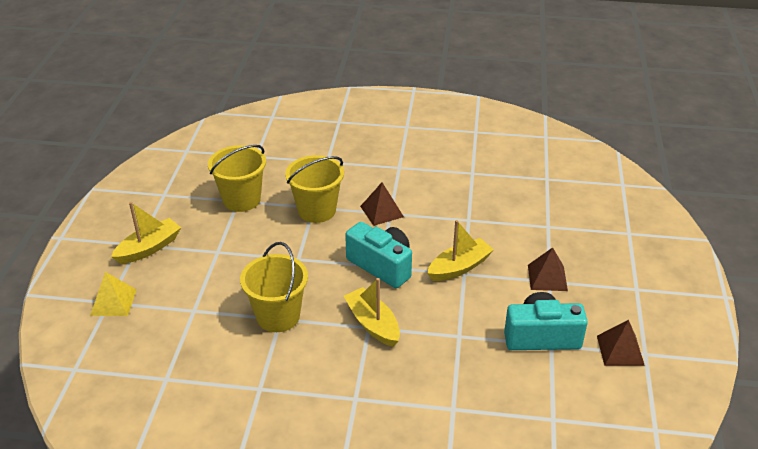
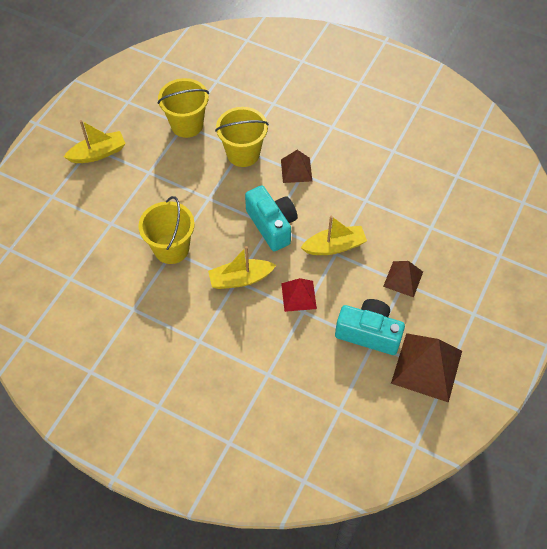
camera: 20 degrees right, 20 degrees up
yellow pyramid [90,272,137,316] -> none
yellow boat [344,278,400,347] -> yellow boat turned 90 degrees counterclockwise [208,246,276,289]
brown pyramid [597,320,645,366] -> brown pyramid [391,333,462,403], size x1.73
none -> red pyramid [281,278,317,312]

